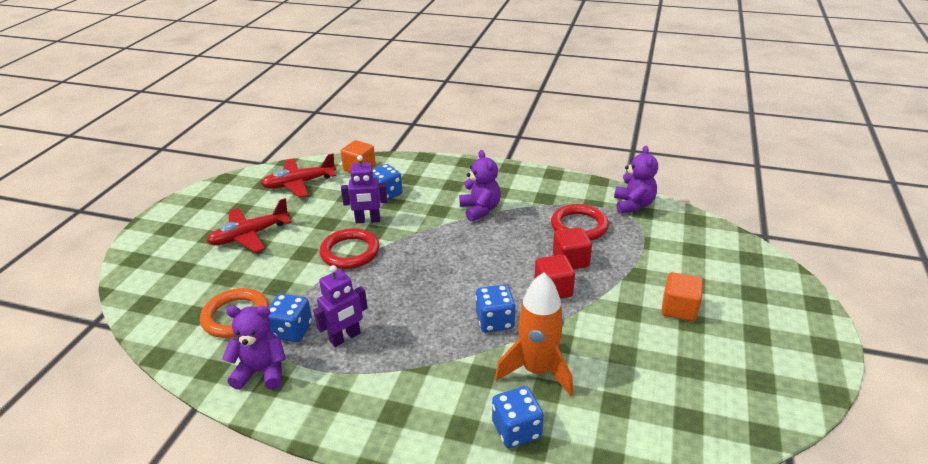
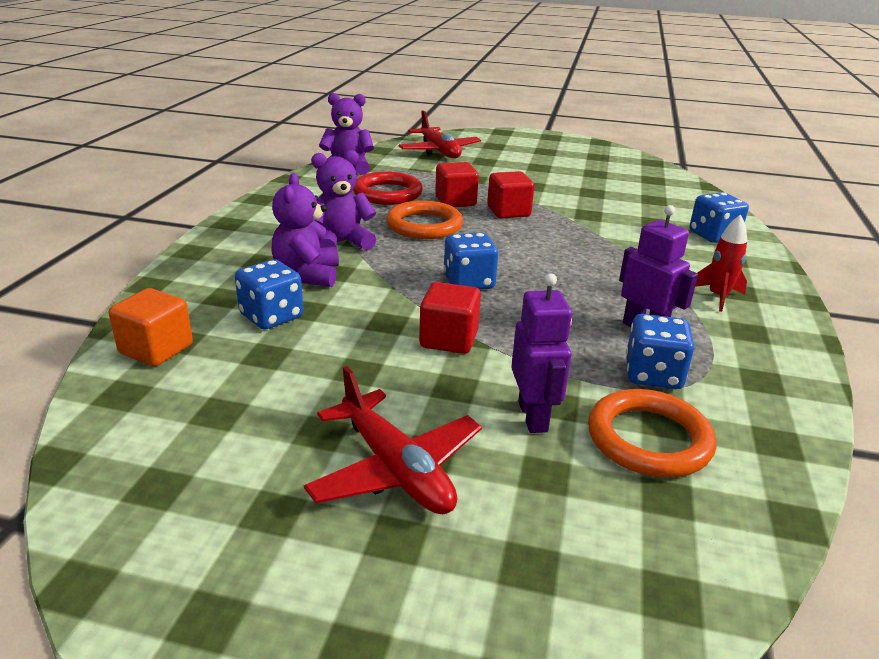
camera: 95 degrees left, 5 degrees down
purple teddy bear [222,306,286,390] -> purple teddy bear moved to [272,173,339,287]
red plane [261,154,336,198] -> red plane moved to [398,110,481,158]
red ring [319,228,380,269] -> red cube [419,282,481,354]
purple robot [341,155,387,223] -> purple robot moved to [511,273,572,433]
blue dice [475,284,516,332] -> blue dice moved to [444,232,498,290]
orange rocket [495,272,573,396] -> none
orange cube [661,272,703,321] -> none
none -> orange ring [386,200,463,239]
none -> red rocket [695,214,747,312]

